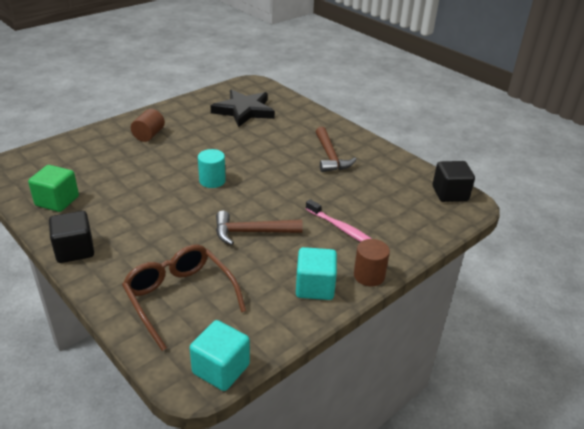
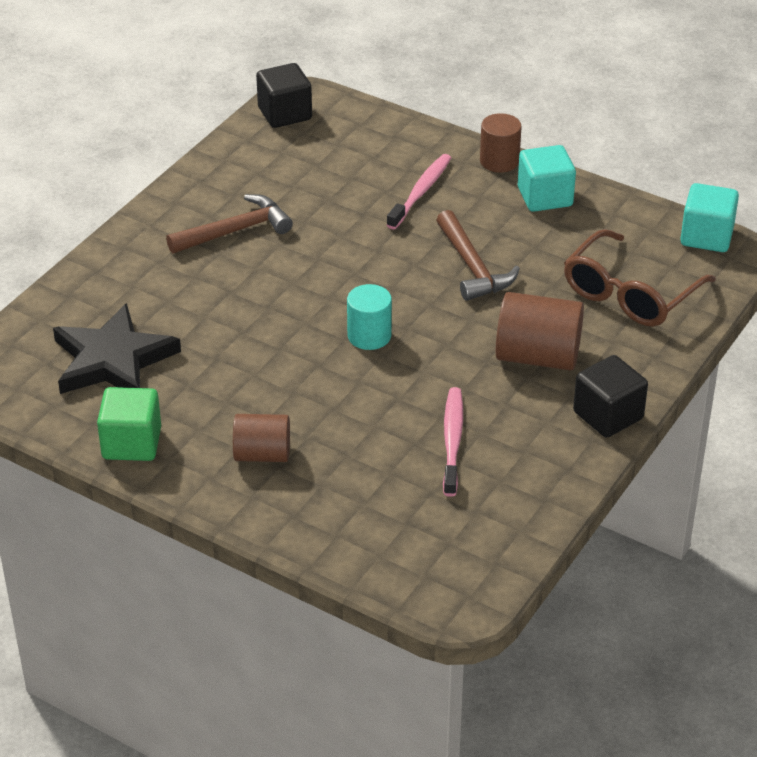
camera: 105 degrees left, 5 degrees up
green cube [28,165,79,212] -> green cube moved to [97,387,161,461]
none -> pink toothbrush [443,387,463,497]
none -> brown cylinder [496,292,584,370]

